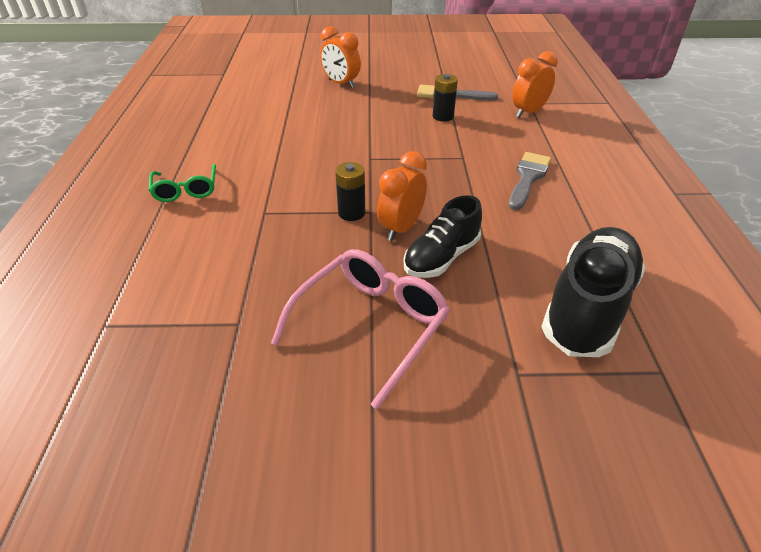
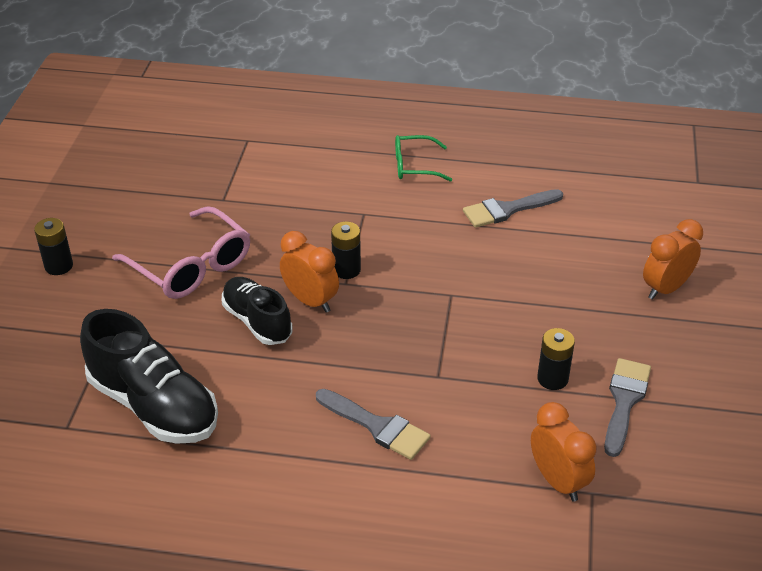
camera: 100 degrees right, 0 degrees up
none -> black battery [34,218,73,275]
none -> grey brush [463,189,563,228]

